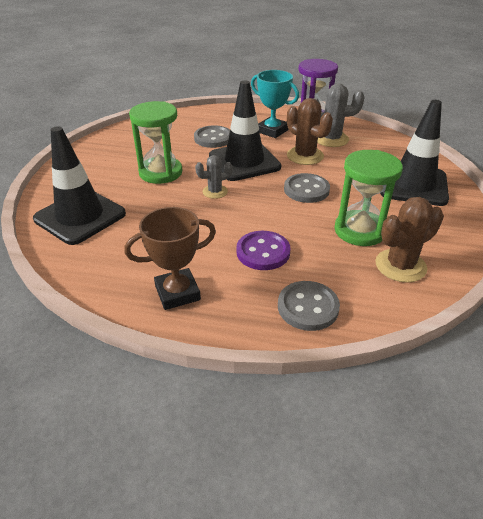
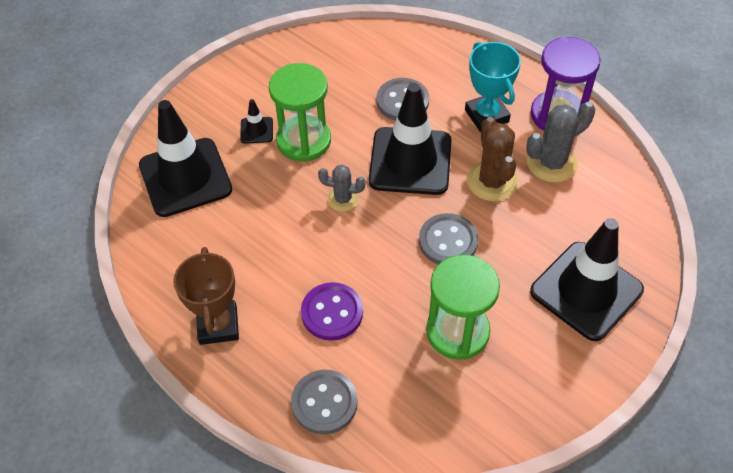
camera: 30 degrees right, 15 degrees up
brown trophy [124,207,216,310] -> brown trophy turned 75 degrees clockwise [173,247,239,345]
grey cactus [313,84,365,147] -> grey cactus turned 60 degrees counterclockwise [526,102,595,183]
brown cactus [375,197,444,283] -> none
none -> black traffic cone [240,99,273,144]

